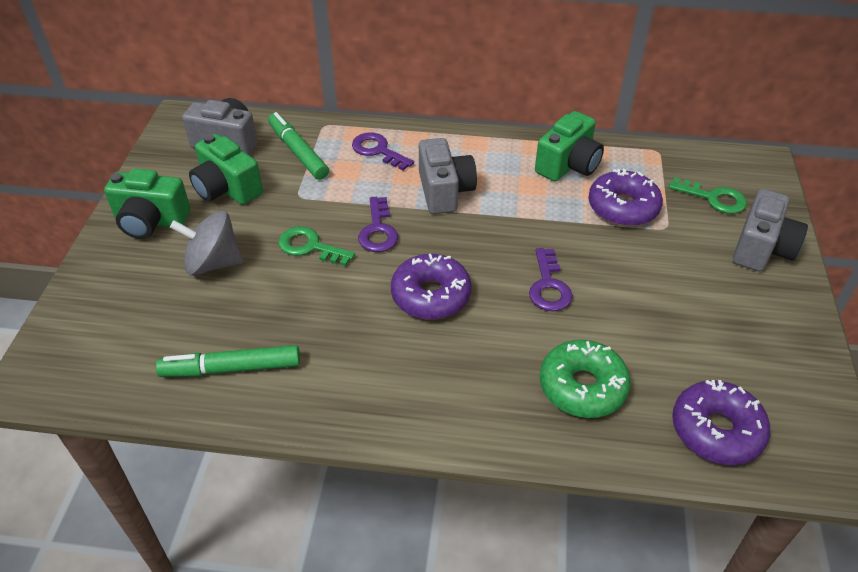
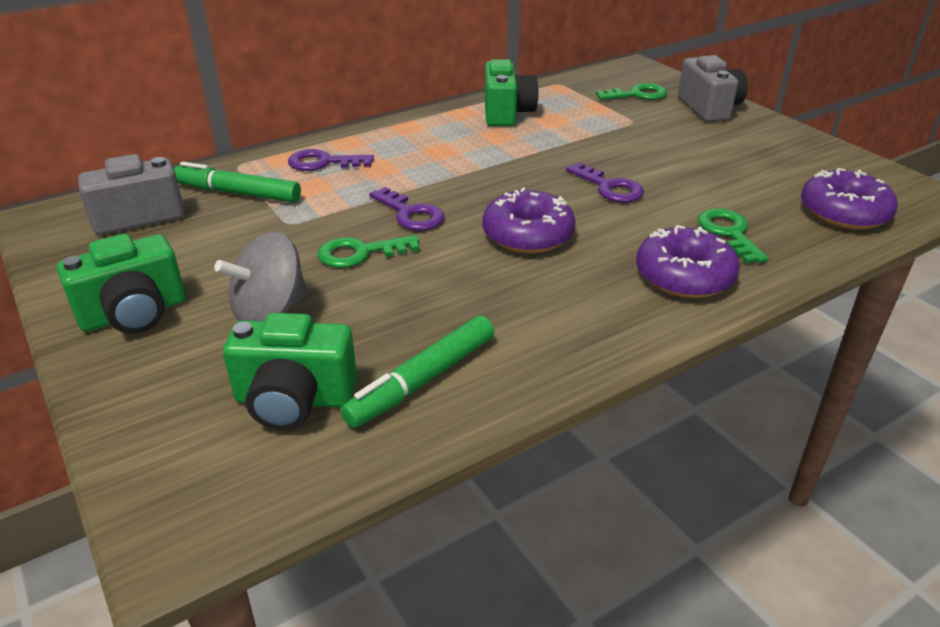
camera: 40 degrees left, 10 degrees down
green camera [189,134,263,205] -> green camera moved to [223,313,357,430]
grey camera [419,138,477,214] -> none
green donut [540,340,631,418] -> green key [698,208,769,264]
purple donut [588,169,663,226] -> purple donut moved to [636,225,740,298]

